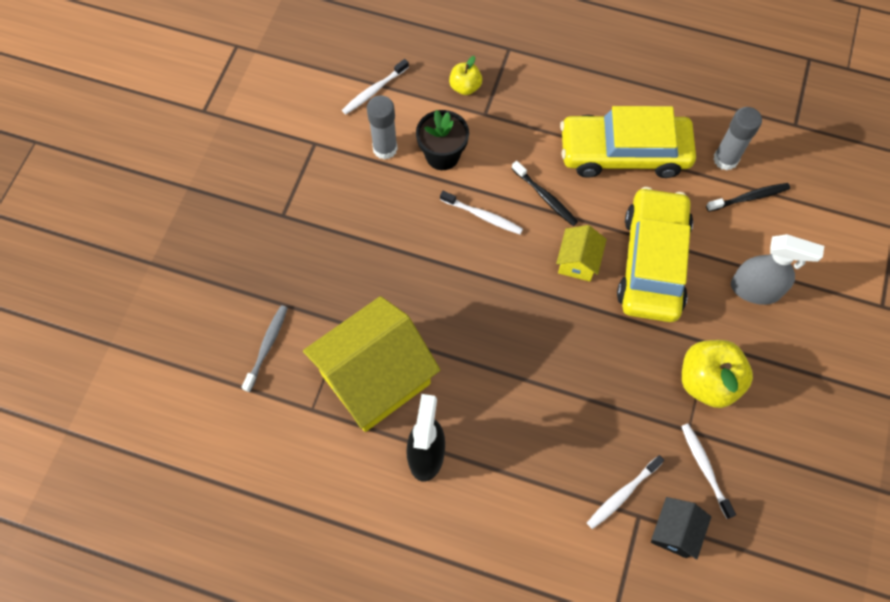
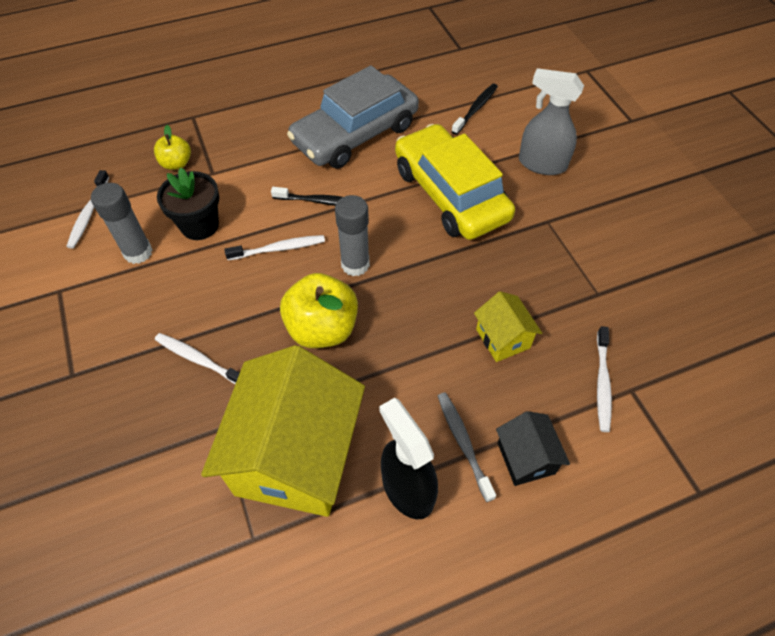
camera: 40 degrees left, 10 degrees down
grey toothbrush [242,305,288,392] -> grey toothbrush moved to [438,392,496,502]
yellow house [556,225,607,282] -> yellow house moved to [474,291,542,362]
yellow car [560,106,696,178] -> grey car [287,65,419,169]
black house [651,497,711,560] -> black house moved to [496,411,570,486]
white toothbrush [681,424,736,519] -> white toothbrush moved to [155,333,240,384]
yellow apple [682,340,753,408] -> yellow apple moved to [280,273,358,348]
grey glue stick [713,107,762,171] -> grey glue stick moved to [335,195,370,276]
grey spray bottle [731,234,824,305] -> grey spray bottle turned 135 degrees counterclockwise [519,68,584,175]

